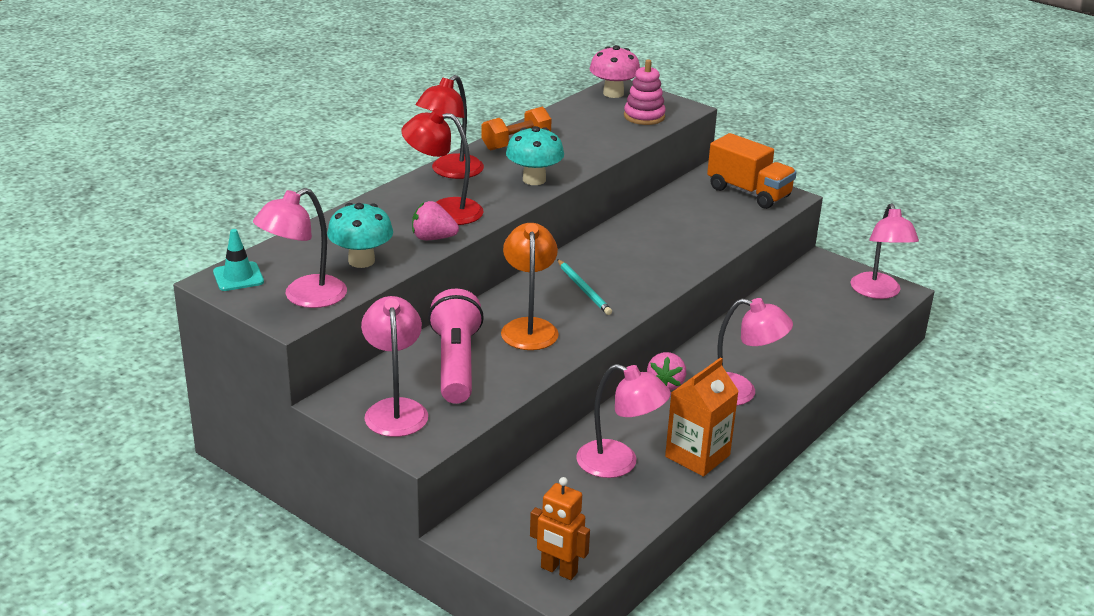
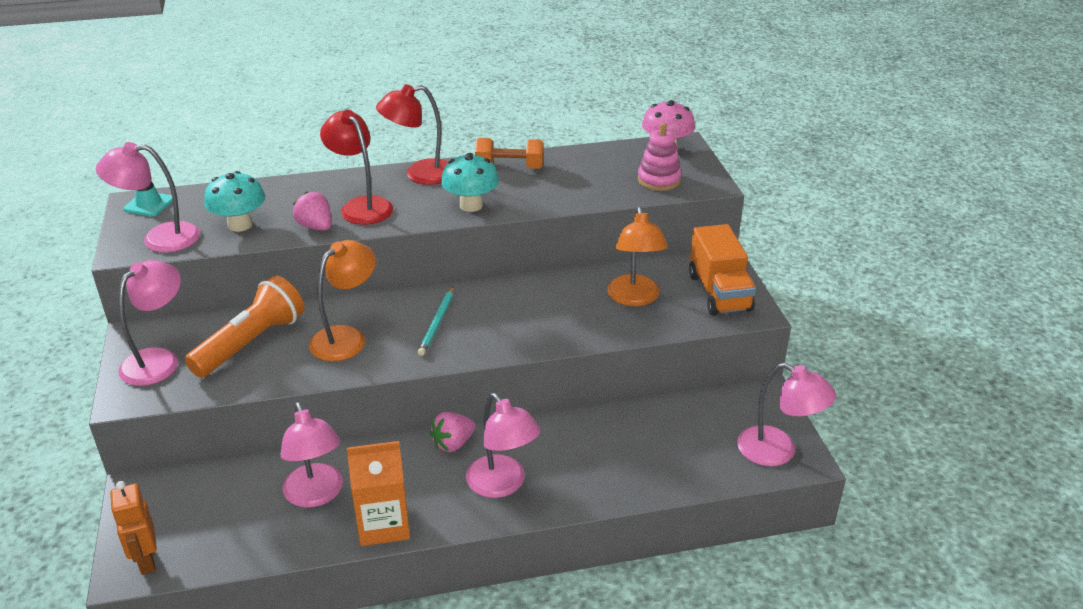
camera: 40 degrees right, 5 degrees up
pink flashlight [428,289,484,404] -> orange flashlight [185,275,304,378]
pink lamp [850,203,919,299] -> pink lamp turned 90 degrees counterclockwise [737,363,836,466]
none -> orange lamp [607,206,668,306]

